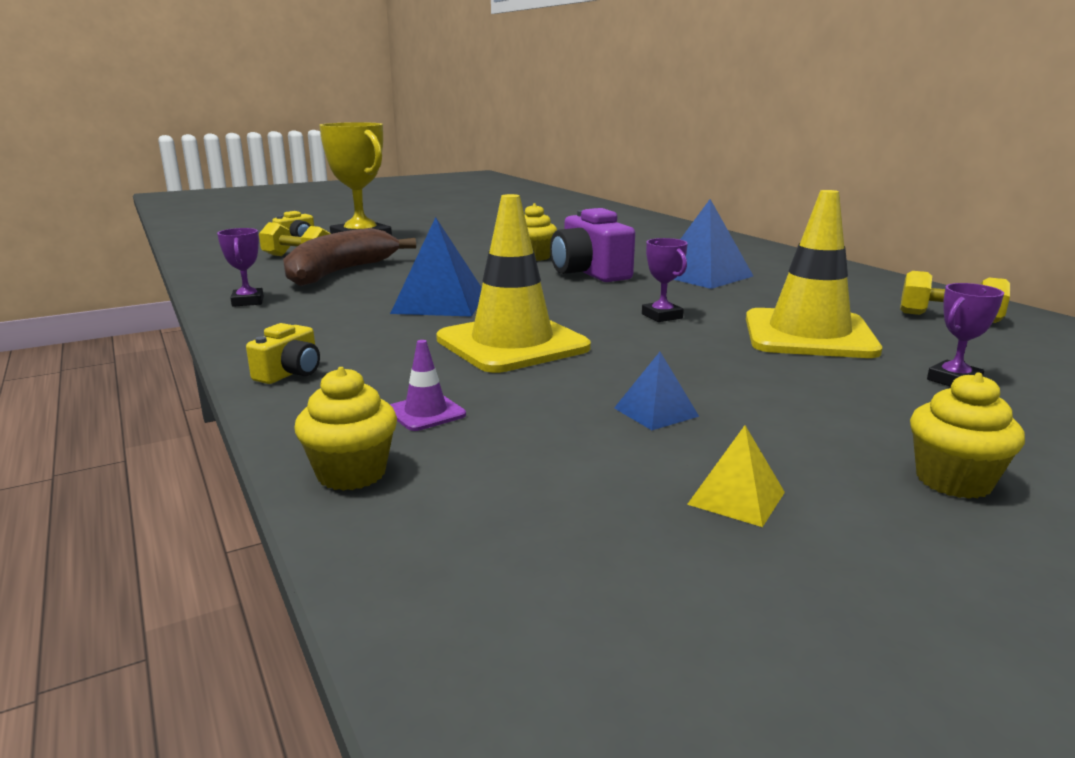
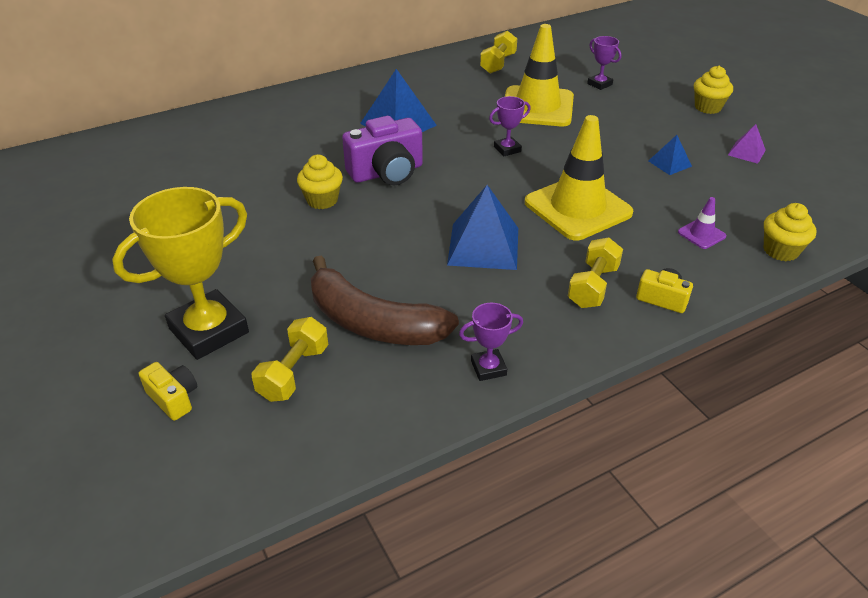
camera: 90 degrees left, 20 degrees up
yellow pyramid [687,425,785,527] -> purple pyramid [728,124,766,164]
none -> yellow dumbbell [568,237,623,308]

